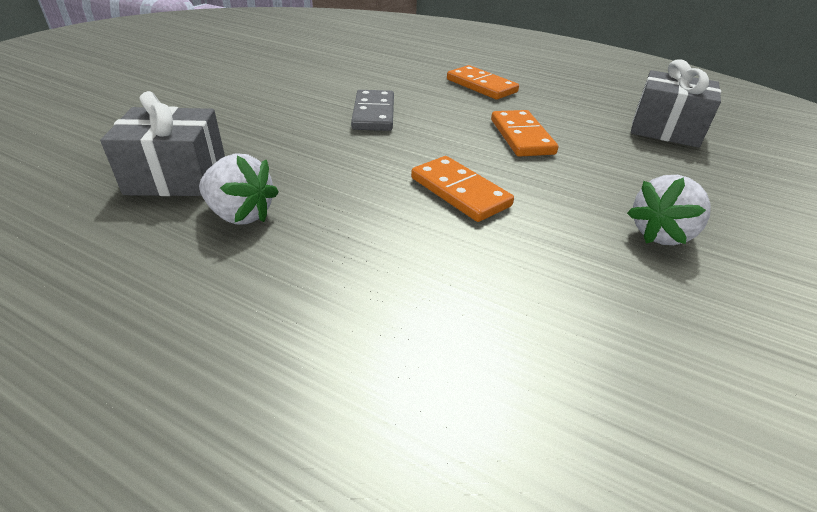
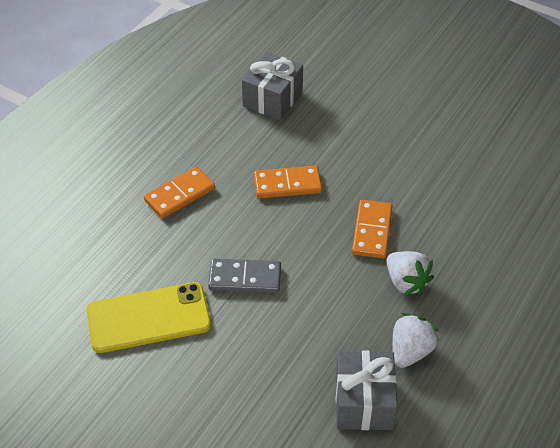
camera: 85 degrees left, 10 degrees up
orange domino [411,156,514,222] -> orange domino turned 45 degrees counterclockwise [352,200,392,259]
white strawberry [627,175,711,245] -> white strawberry moved to [386,251,434,296]
none -> yellow phone [87,282,211,353]

